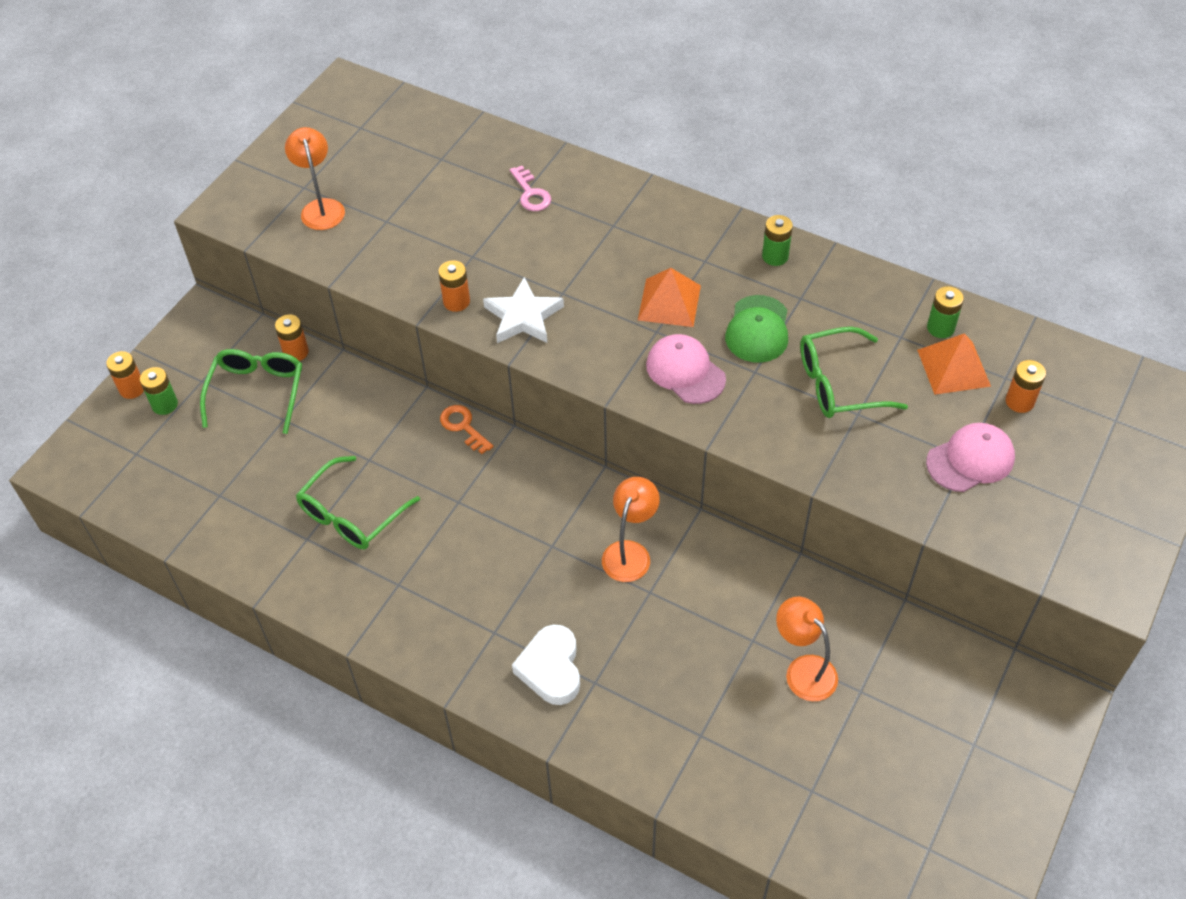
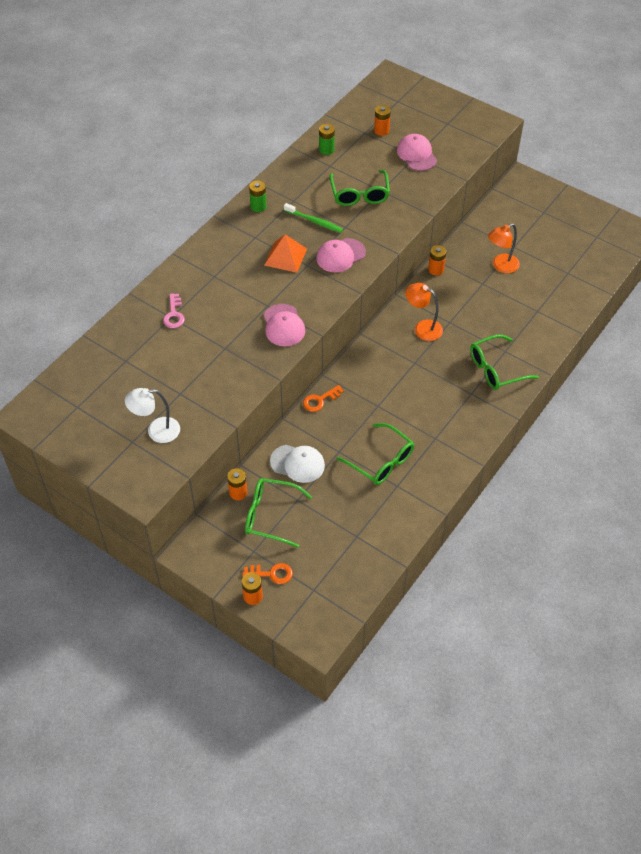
camera: 85 degrees left, 0 degrees up
green battery [140,367,178,415] -> orange key [243,563,293,584]
orange lamp [285,127,345,230] -> white lamp [125,388,180,443]
orange battery [438,260,470,312] -> orange battery moved to [428,245,446,275]
white star [483,277,564,343] -> pink cap [264,304,305,346]
pink key [510,166,552,211] -> pink key turned 105 degrees clockwise [163,293,185,328]
white heart [512,625,580,705] -> green glasses [470,334,539,390]
green cap [725,295,788,363] -> green toothbrush [284,203,343,233]
orange pyramid [917,334,991,395] -> none
none -> white cap [270,445,325,483]

